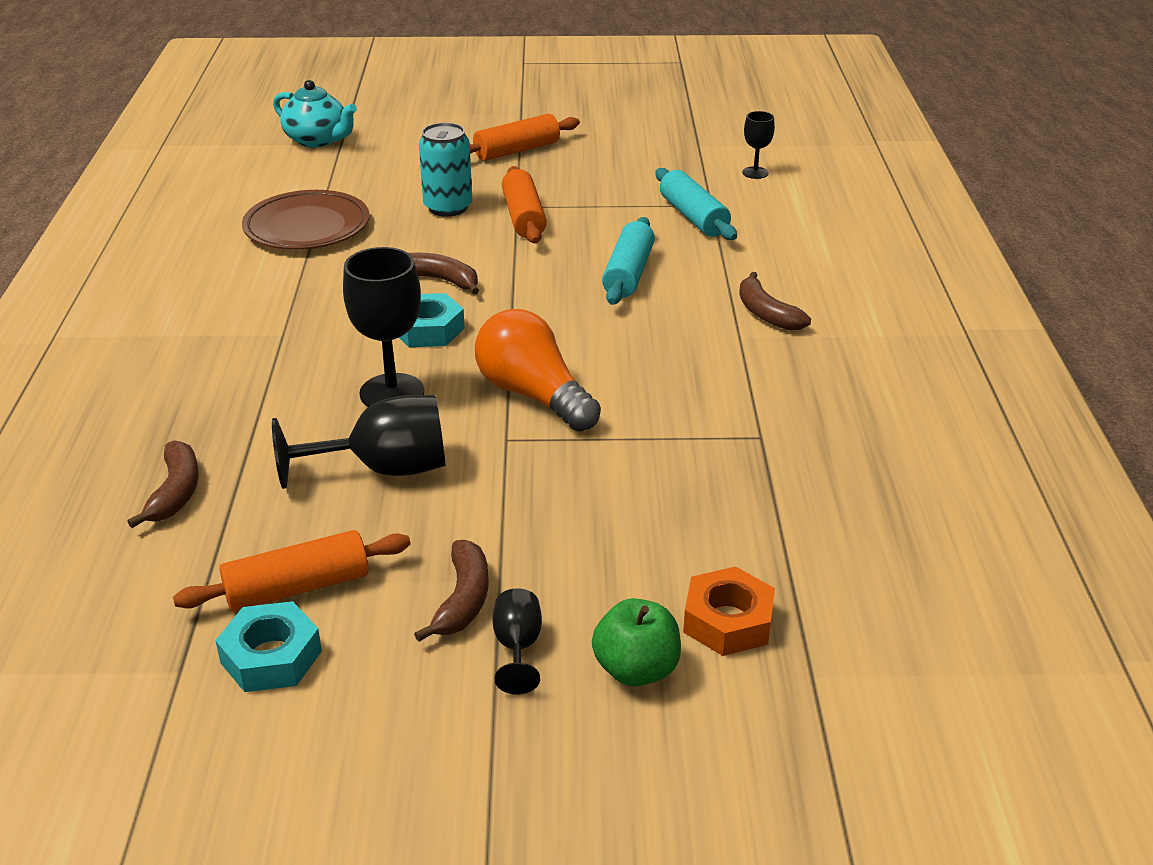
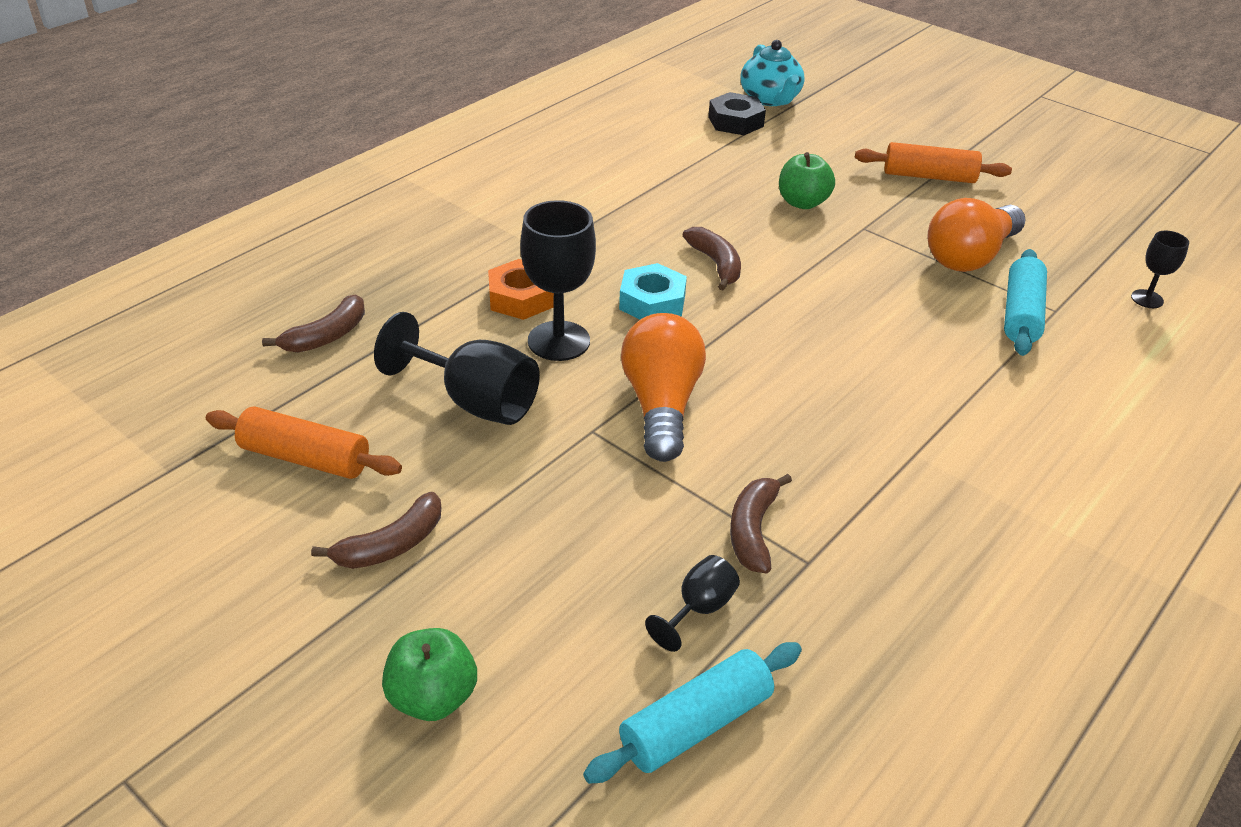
camera: 40 degrees right, 5 degrees up
turquoise nut [215,601,322,692] -> none
brown plate [242,190,370,250] -> none
turquoise can [419,123,472,217] -> green apple [779,152,835,209]
black goblet [493,588,542,695] -> black goblet moved to [645,555,740,652]
orange rolling pin [502,166,547,243] -> none
turquoise rolling pin [602,217,655,305] -> turquoise rolling pin moved to [583,642,802,784]
orange nut [683,566,775,656] -> orange nut moved to [488,259,554,320]
brown banana [739,272,811,331] -> brown banana moved to [730,474,792,573]
none -> black nut [708,92,766,135]
none -> orange light bulb [928,198,1026,272]

